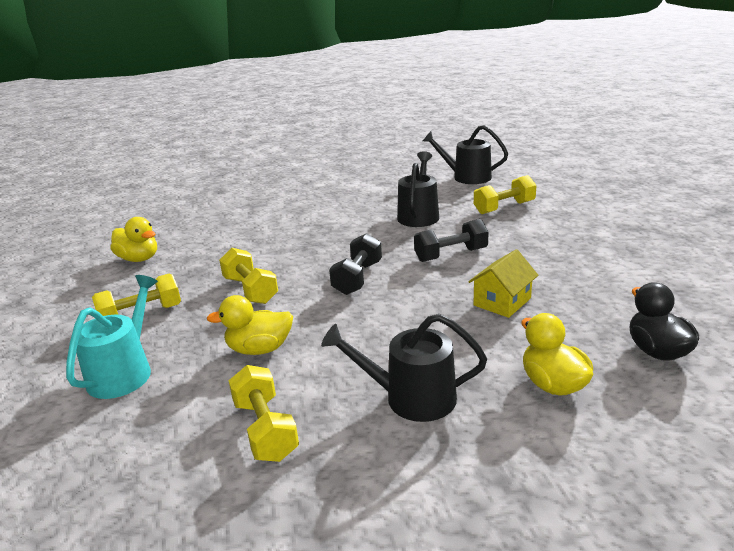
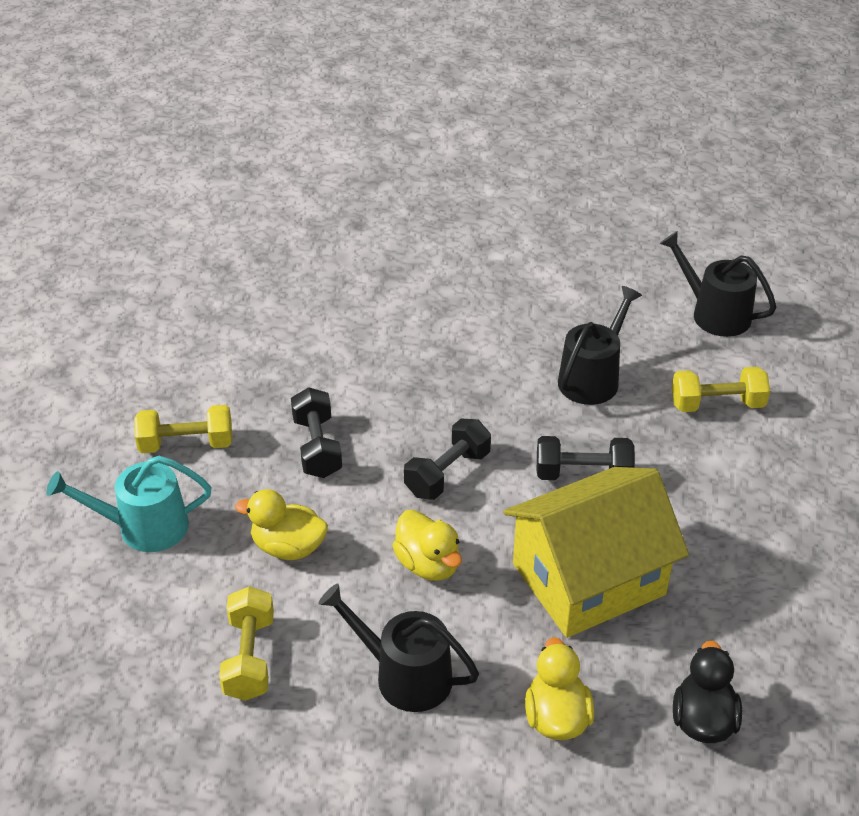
camera: 20 degrees right, 15 degrees up
turquoise watering can [66,275,158,399] -> turquoise watering can turned 135 degrees counterclockwise [46,456,211,552]
yellow duck [110,217,157,262] -> yellow duck moved to [392,510,462,581]
yellow dumbbell [219,248,278,304] -> black dumbbell [291,387,342,478]
yellow house [468,249,539,318] -> yellow house [503,467,689,638], size x2.08

